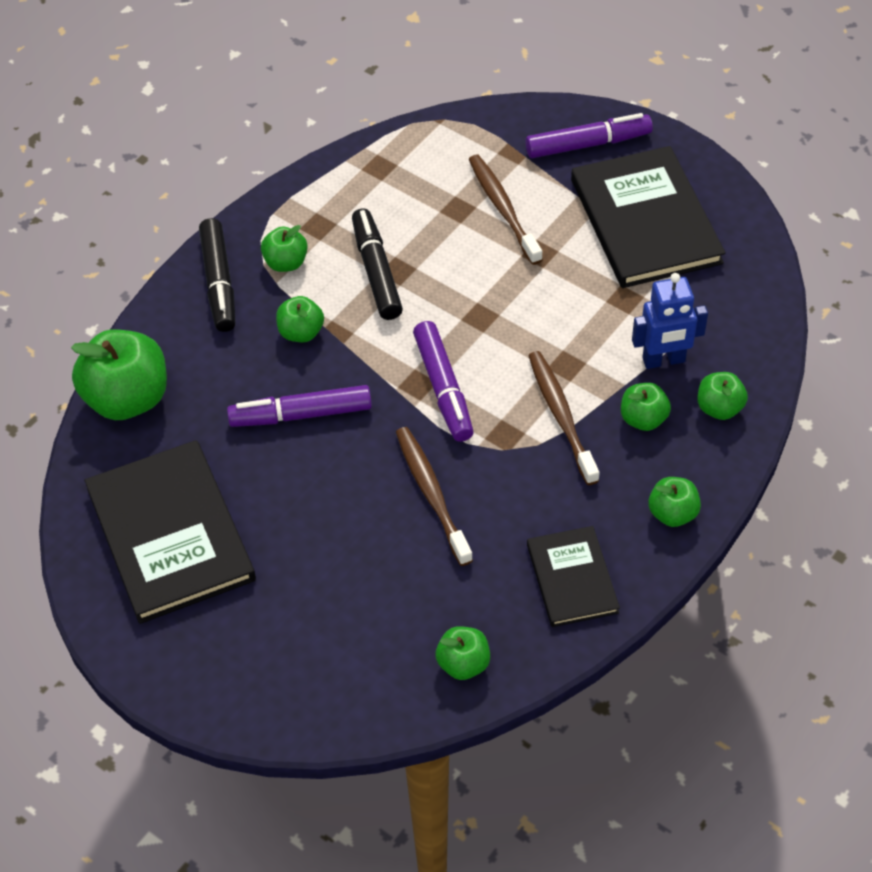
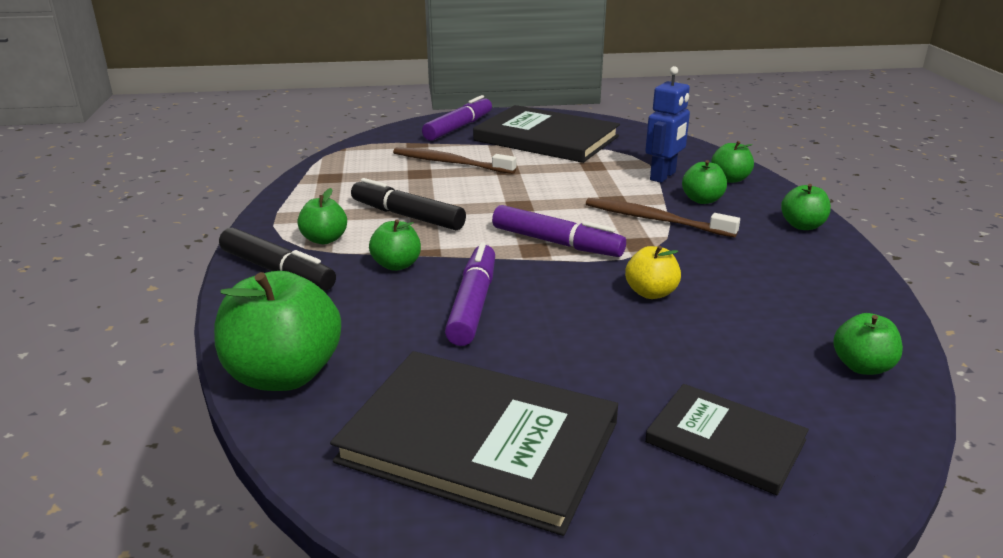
camera: 45 degrees left, 25 degrees down
purple marker [227,385,372,427] -> purple marker turned 150 degrees clockwise [445,242,495,346]
brown toothbrush [396,427,473,566] -> yellow apple [625,246,681,299]
black book [527,526,620,627] -> black book moved to [645,384,809,495]

